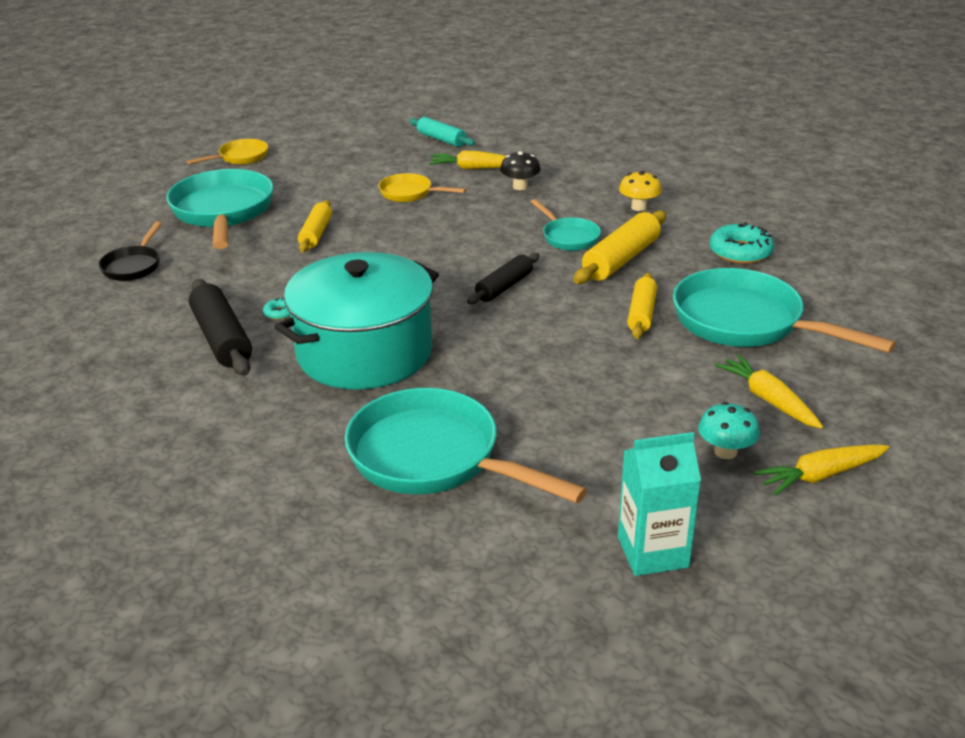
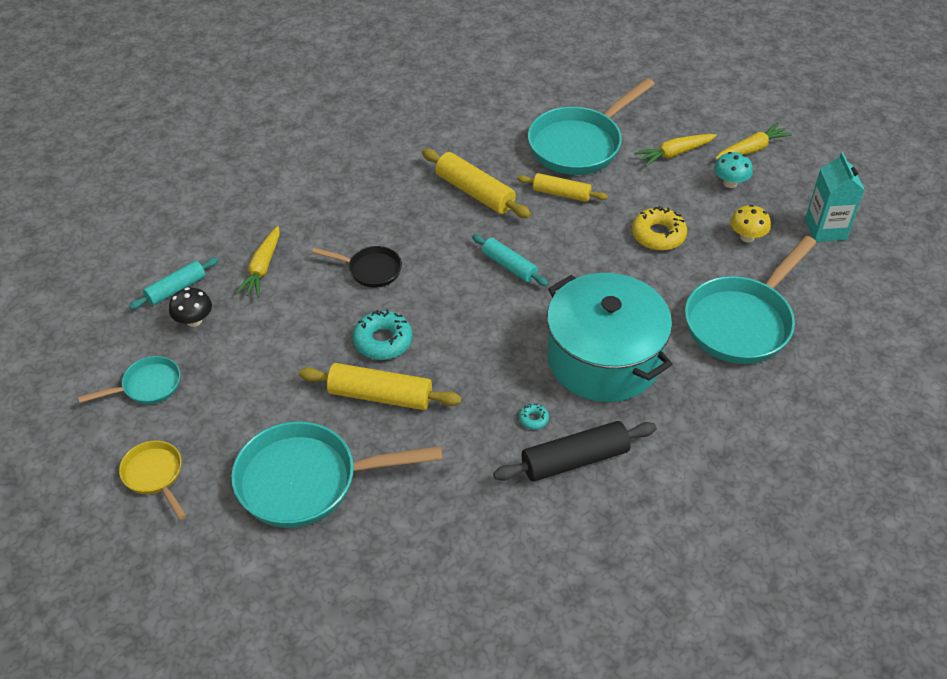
camera: 85 degrees left, 15 degrees up
black pan [99,222,162,281] -> black pan moved to [312,246,402,288]
yellow rolling pin [298,200,332,252] -> yellow rolling pin [299,363,462,410], size x1.52
yellow pan [379,173,466,202] -> none
black rolling pin [467,253,540,304] -> turquoise rolling pin [472,234,549,286]
black mushroom [500,151,541,190] -> black mushroom moved to [169,287,212,327]
turquoise pan [531,199,601,251] -> turquoise pan moved to [78,356,180,404]
yellow mushroom [619,171,662,211] -> yellow mushroom moved to [730,205,771,242]
turquoise donut [710,222,774,264] -> turquoise donut moved to [353,309,413,360]
yellow carrot [754,445,890,495] -> yellow carrot turned 105 degrees counterclockwise [715,123,792,159]
none -> yellow donut [632,206,687,251]

